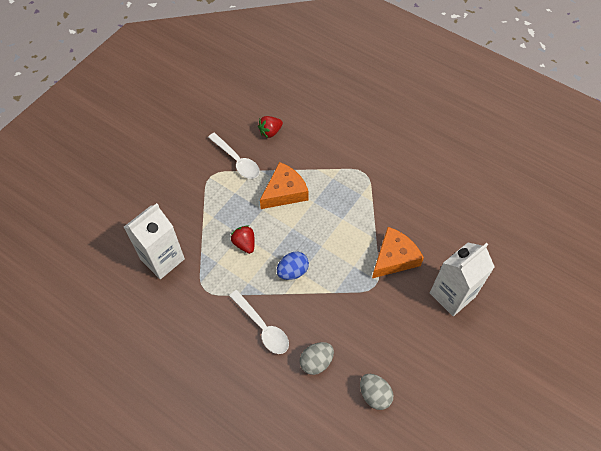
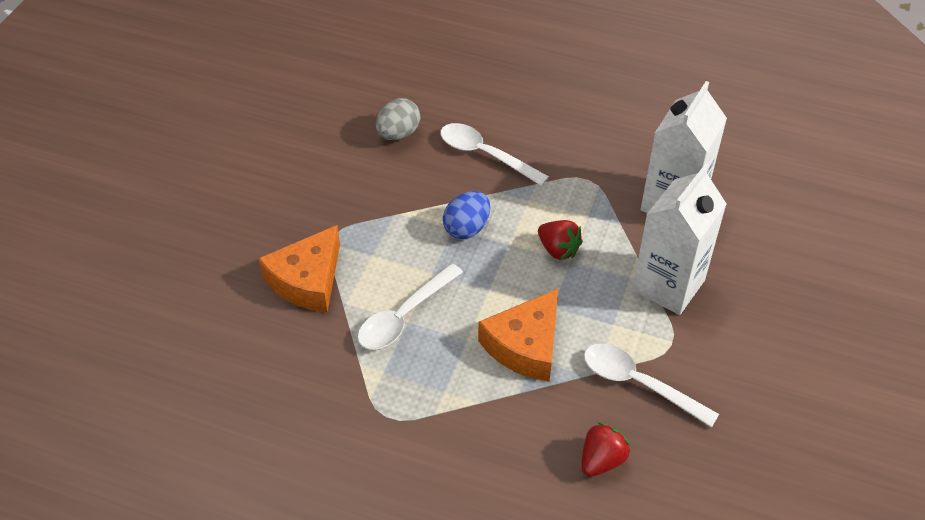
camera: 165 degrees right, 10 degrees down
grey egg [360,374,393,410] -> none
white carton [430,243,495,316] -> white carton moved to [632,164,727,315]
none -> white spoon [358,263,463,350]

